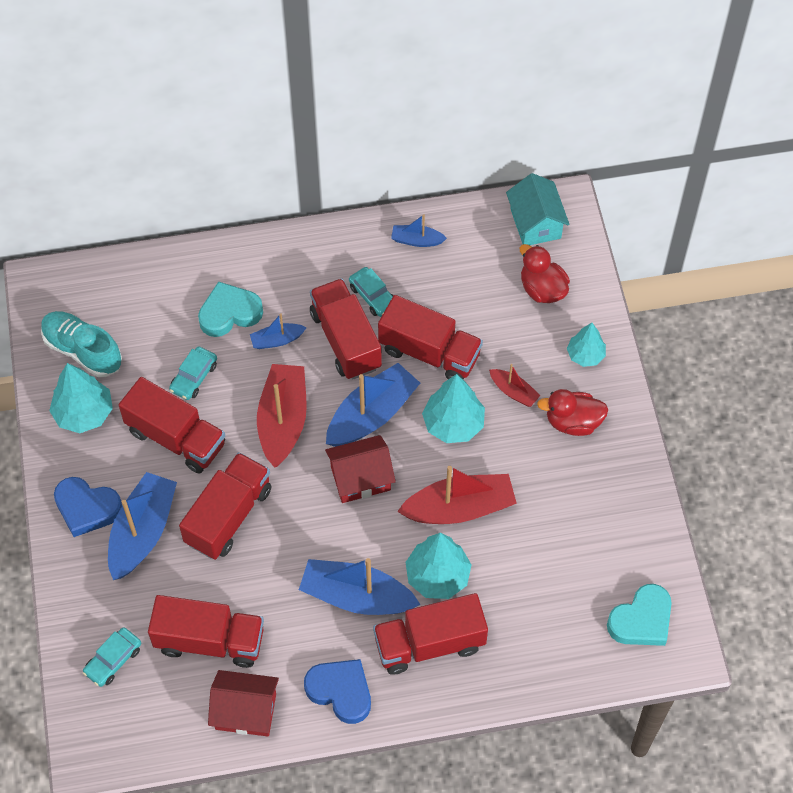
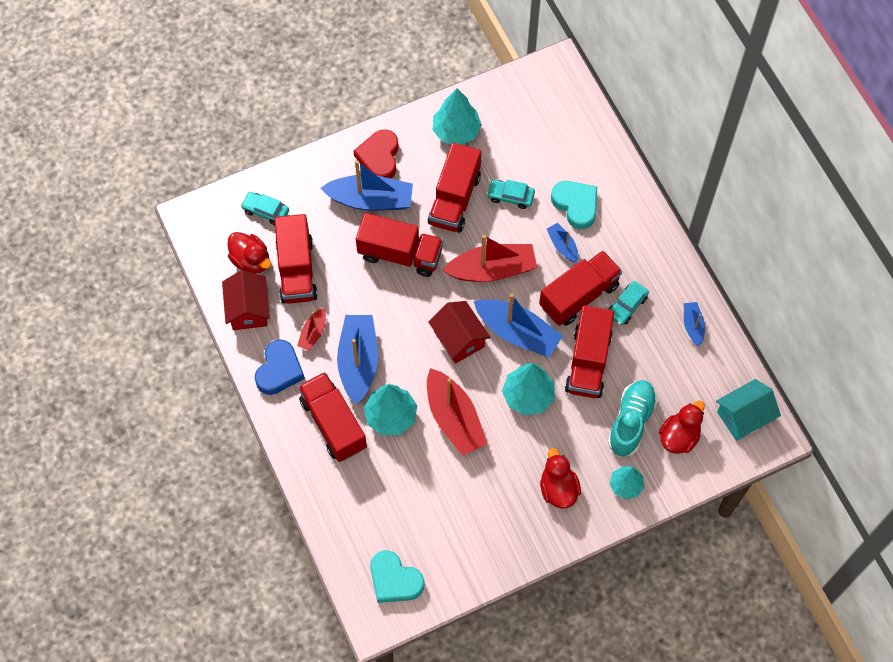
camera: 75 degrees right, 5 degrees up
turquoise shoe [41,311,122,377] -> turquoise shoe moved to [608,380,658,457]
blue heart [54,477,122,537] -> red heart [354,129,399,178]
red boat [489,364,541,407] -> red boat moved to [297,308,326,351]
none -> red duck [228,232,271,274]

